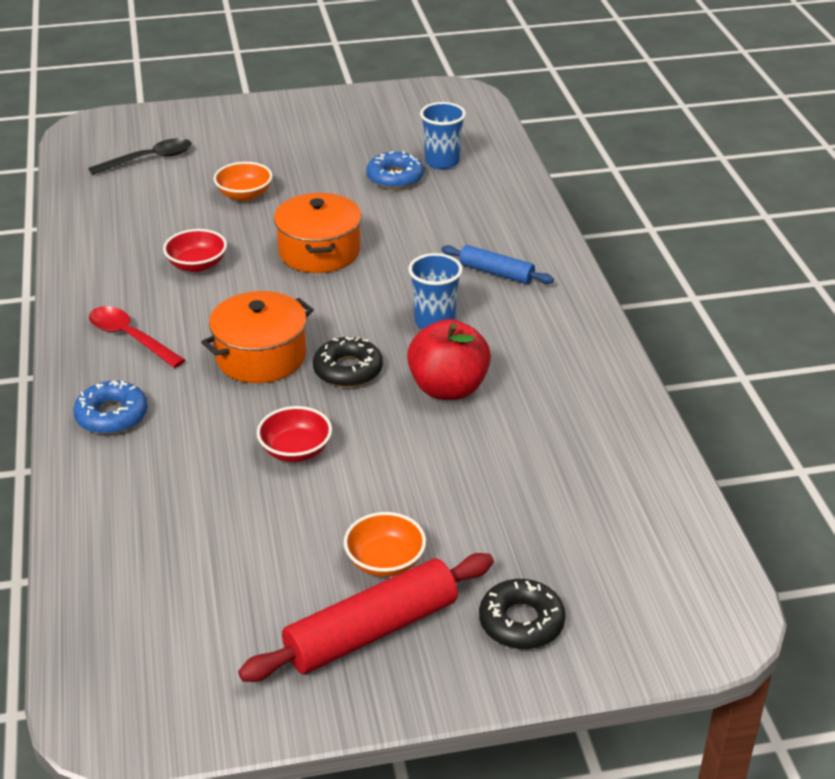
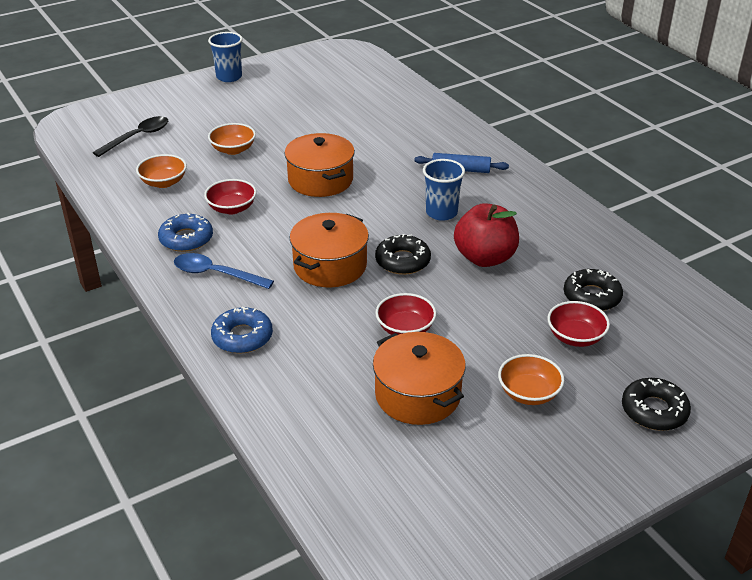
camera: 20 degrees left, 0 degrees up
red spoon [89,306,185,368] -> blue spoon [174,253,274,289]
red rolling pin [238,553,494,682] -> none
blue donut [366,151,424,189] -> blue donut moved to [158,213,213,252]
blue cup [420,102,466,169] -> blue cup moved to [208,32,243,82]
none -> orange bowl [136,154,187,188]
none -> orange pot [373,332,466,425]
none -> red bowl [547,301,610,347]
none -> black donut [564,269,623,311]

